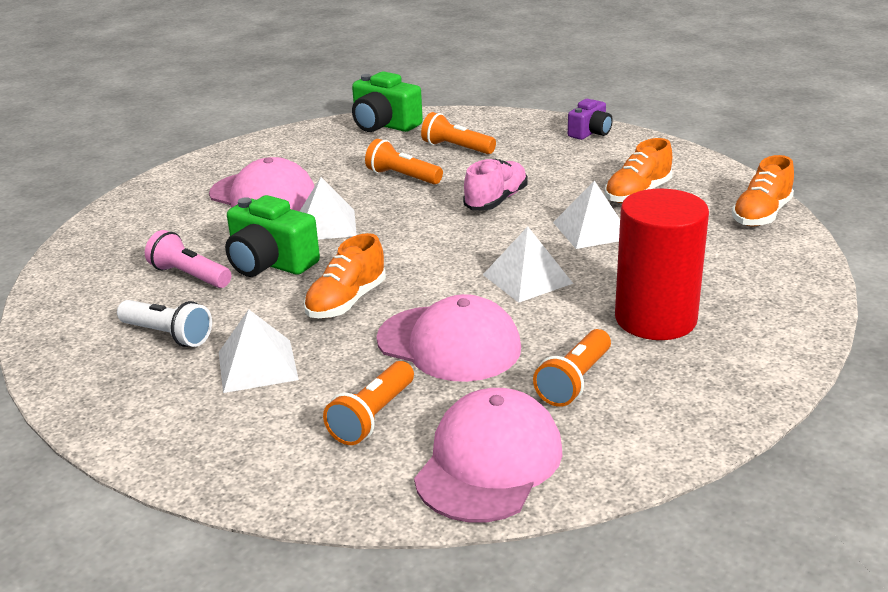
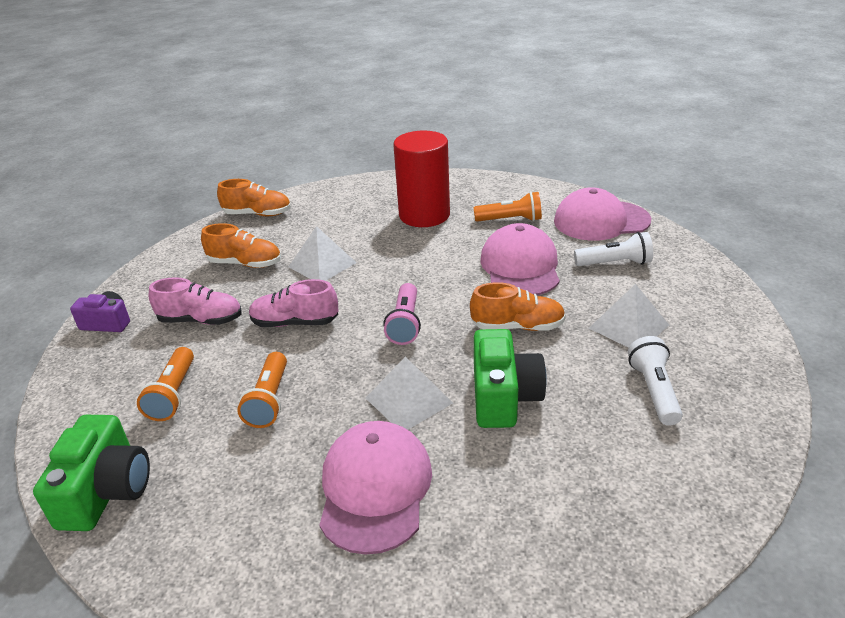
camera: 120 degrees left, 5 degrees up
pink flashlight [145,230,231,288] -> pink flashlight moved to [383,283,421,345]
orange flashlight [323,361,414,445] -> white flashlight [574,232,653,266]
white pyramid [483,226,573,303] -> none
none -> pink shoe [149,277,242,325]

